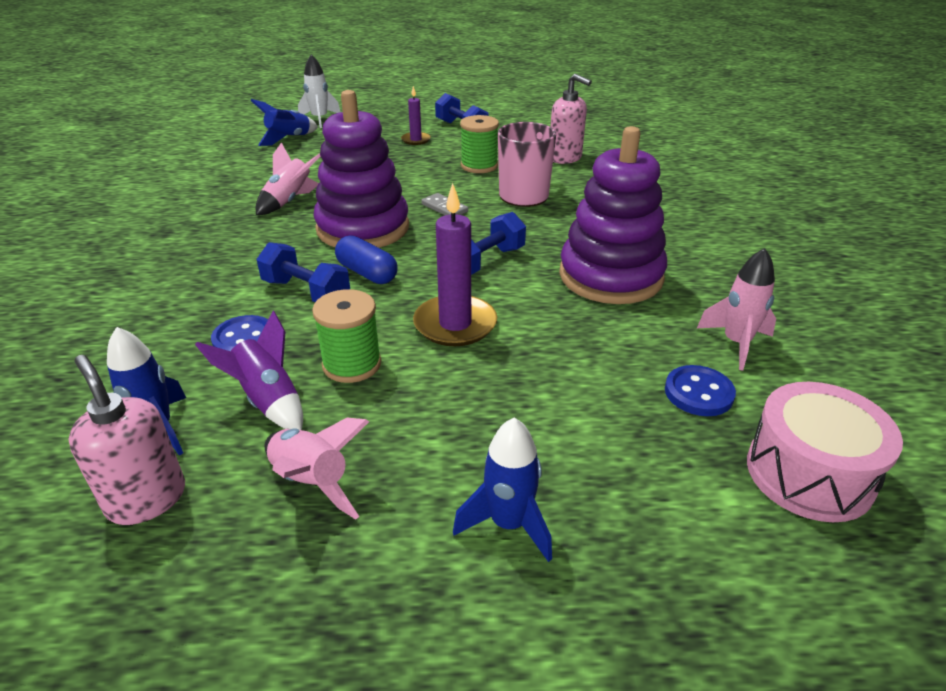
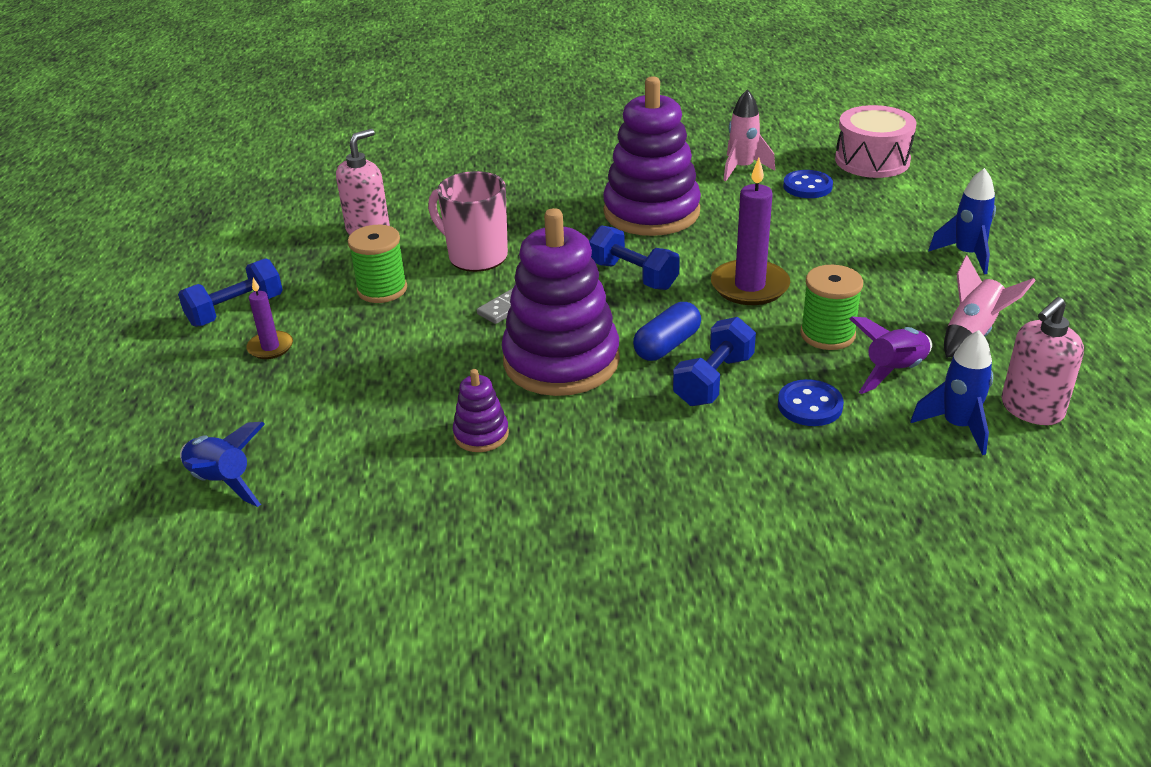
camera: 90 degrees left, 0 degrees up
pink rocket [256,142,320,215] -> purple stacking toy [453,369,509,452]
white rocket [298,54,340,128] -> none

